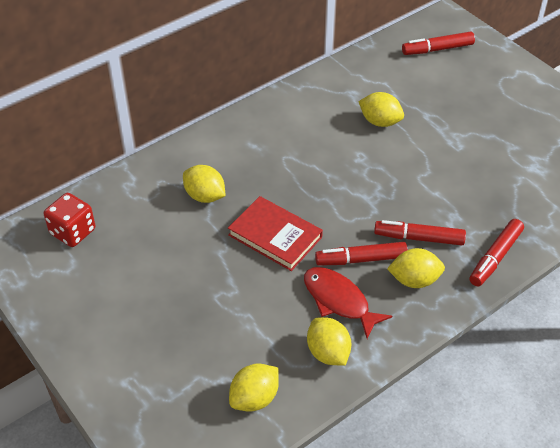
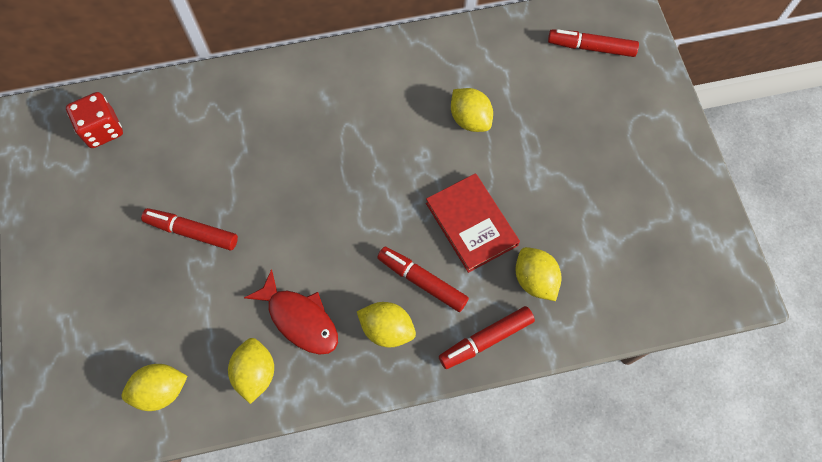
camera: 25 degrees right, 20 degrees up
yellow lemon [183,165,226,203] -> yellow lemon moved to [515,247,562,301]
red book [228,196,323,271] -> red book moved to [426,173,520,273]
red fish [304,267,392,339] -> red fish turned 150 degrees clockwise [244,269,338,355]
red marker [315,242,408,265] -> red marker moved to [141,208,238,251]

